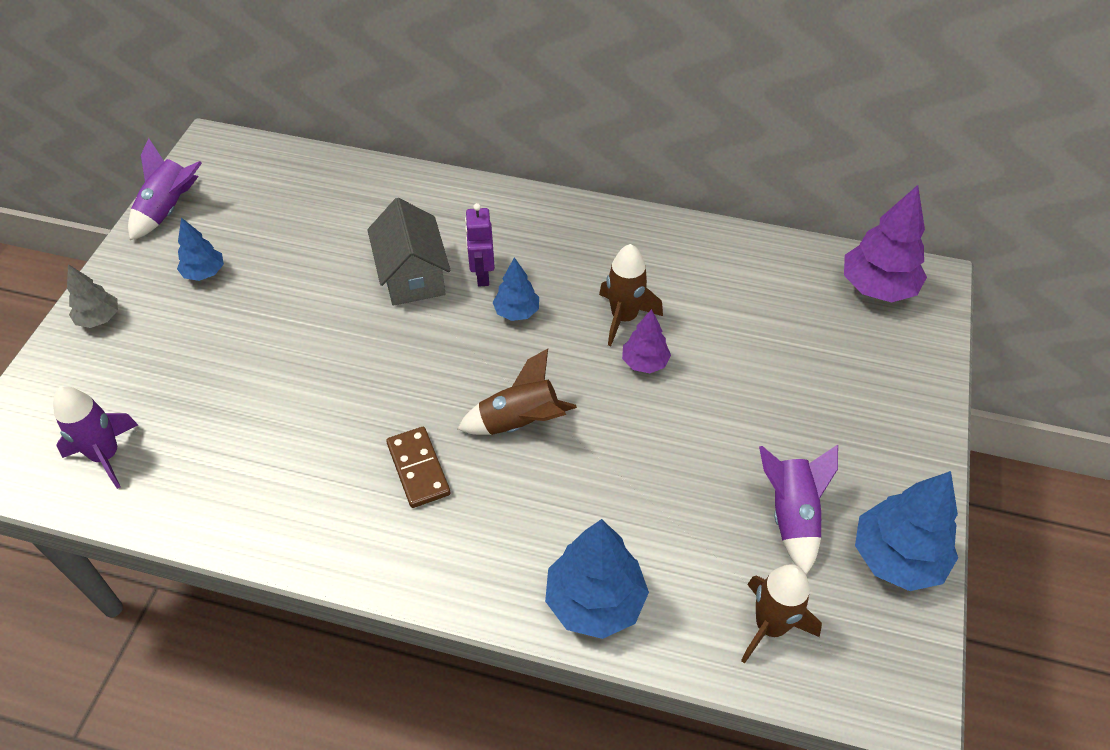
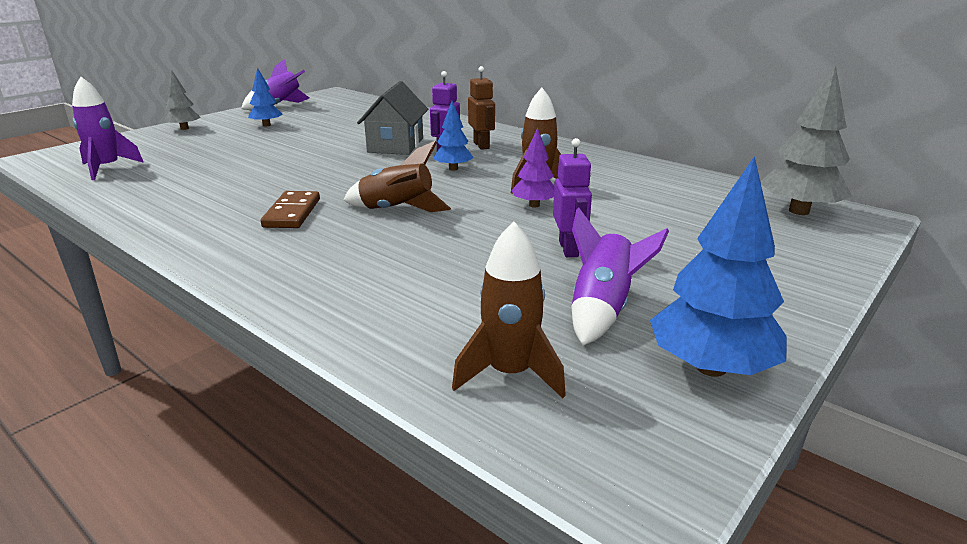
camera: 25 degrees right, 25 degrees down
blue tree [545,519,649,639] -> none
purple tree [844,185,927,303] -> grey tree [760,65,853,215]
none -> brown robot [468,66,495,150]
none -> purple robot [553,138,592,257]

